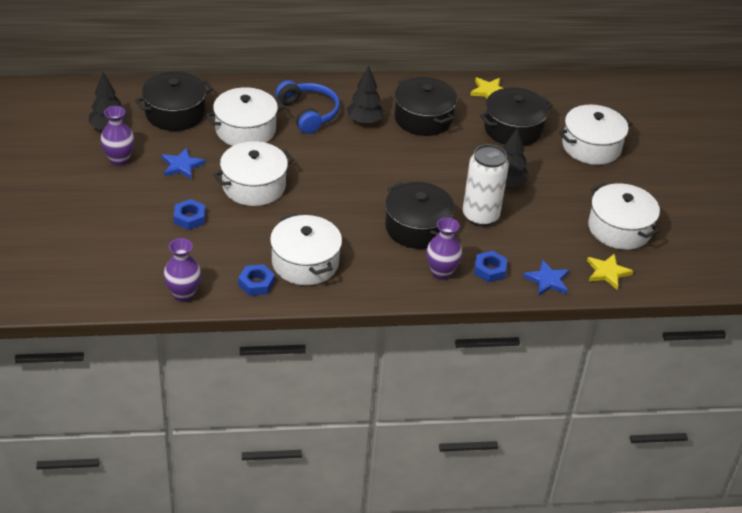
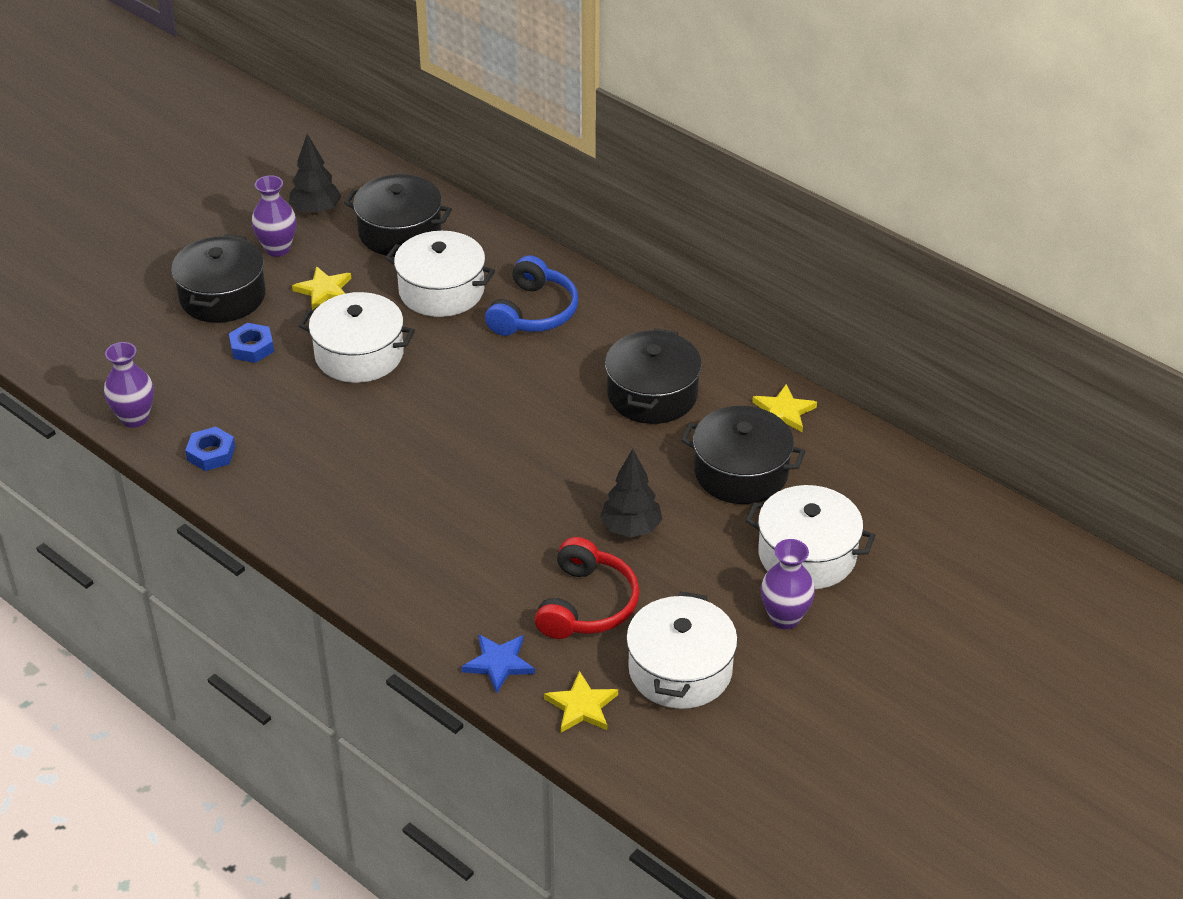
camera: 50 degrees right, 0 degrees up
blue star [162,148,205,180] -> yellow star [292,266,351,310]
white pot [270,214,342,285] -> none
black tree [347,66,384,124] -> none
black pot [385,182,454,249] -> black pot moved to [171,234,266,323]
purple vase [426,217,462,280] -> purple vase moved to [761,539,815,629]
white can [463,144,509,227] -> none
blue nut [474,251,507,282] -> none
none -> red headphones [535,537,640,639]

